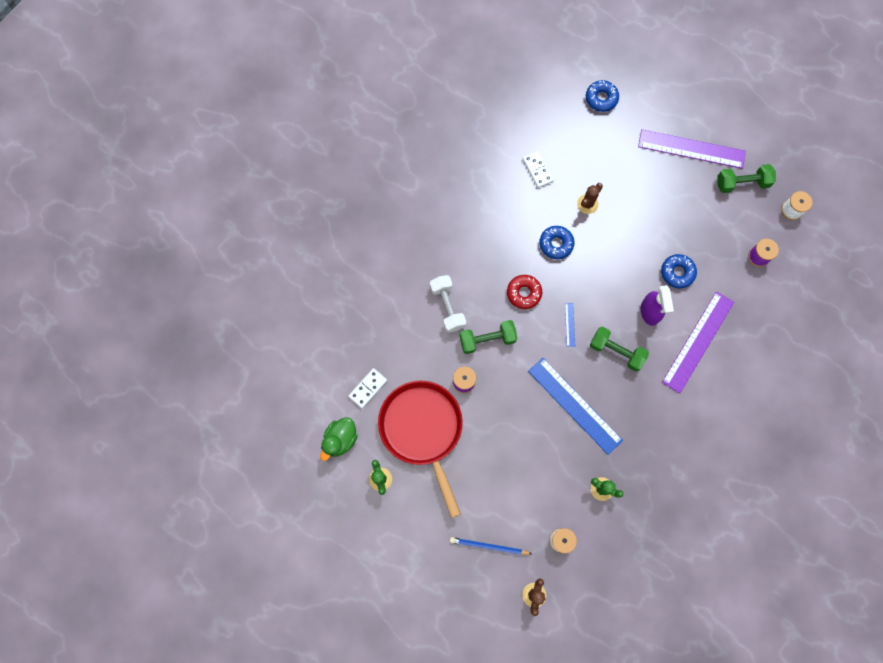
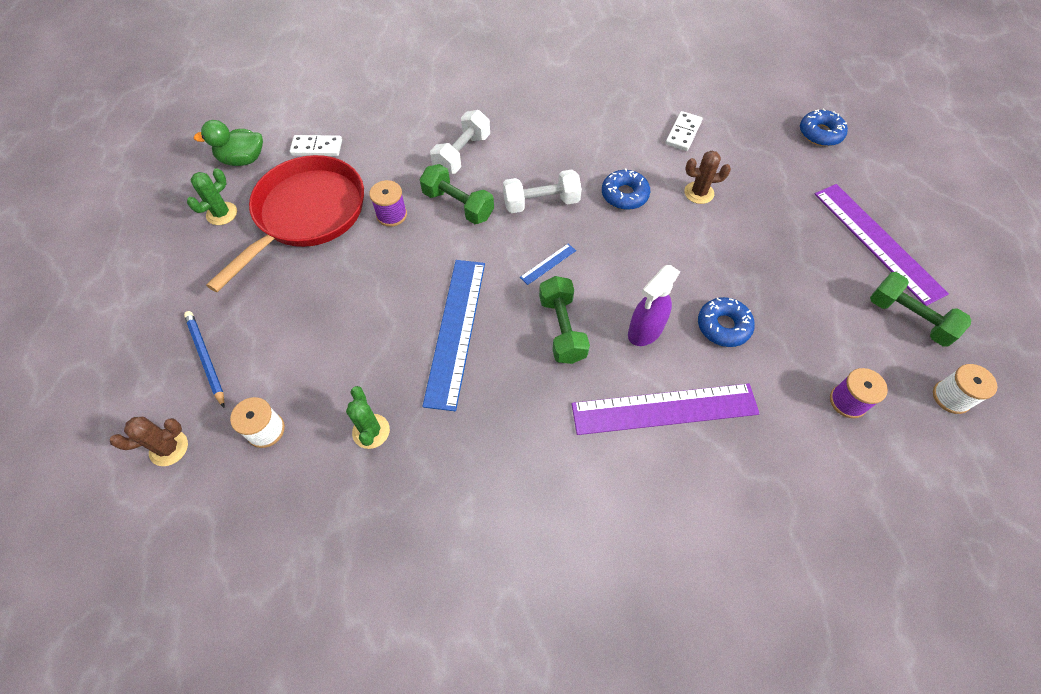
camera: 50 degrees right, 15 degrees down
red donut [507,275,542,309] -> white dumbbell [503,170,582,213]

